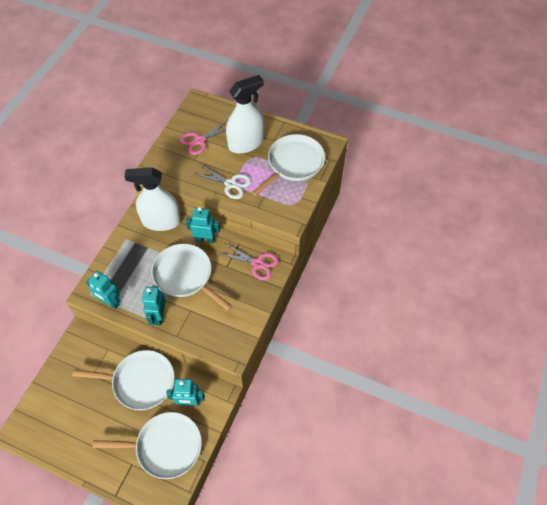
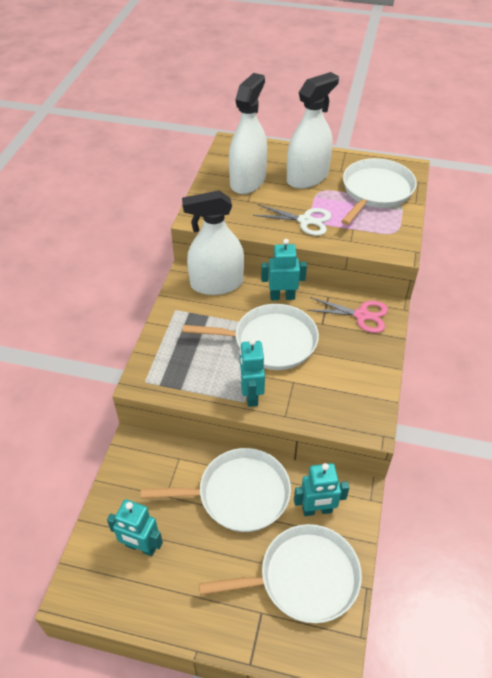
camera: 10 degrees left, 10 degrees down
turquoise robot [86,271,120,309] -> turquoise robot moved to [107,499,163,556]
white pan [151,244,233,311] -> white pan turned 150 degrees clockwise [182,304,319,370]
pink scissors [180,120,228,155] -> white spray bottle [229,73,267,194]

